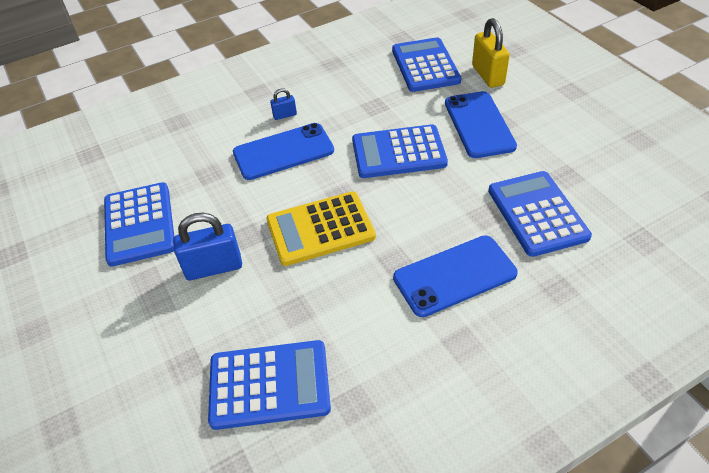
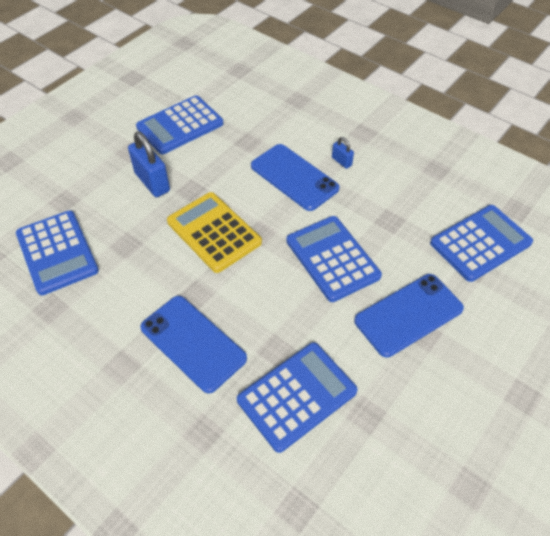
camera: 65 degrees right, 5 degrees up
yellow padlock [472,18,510,88] -> none

